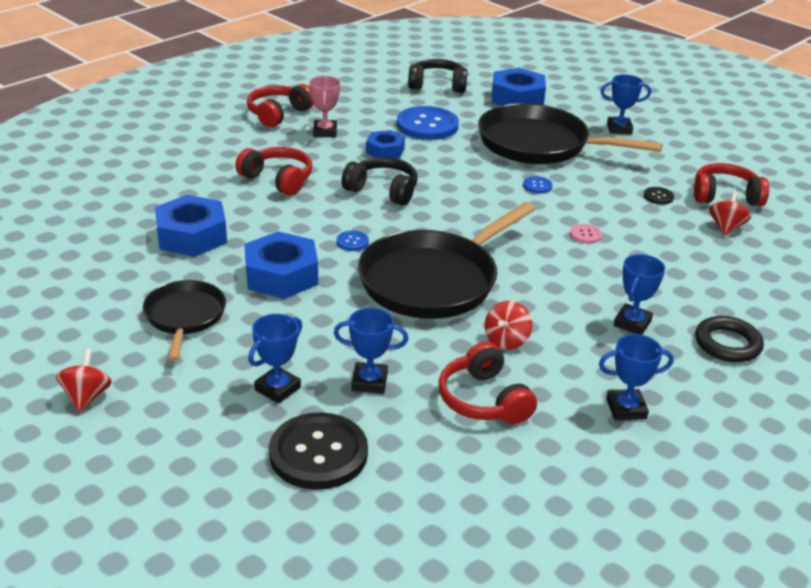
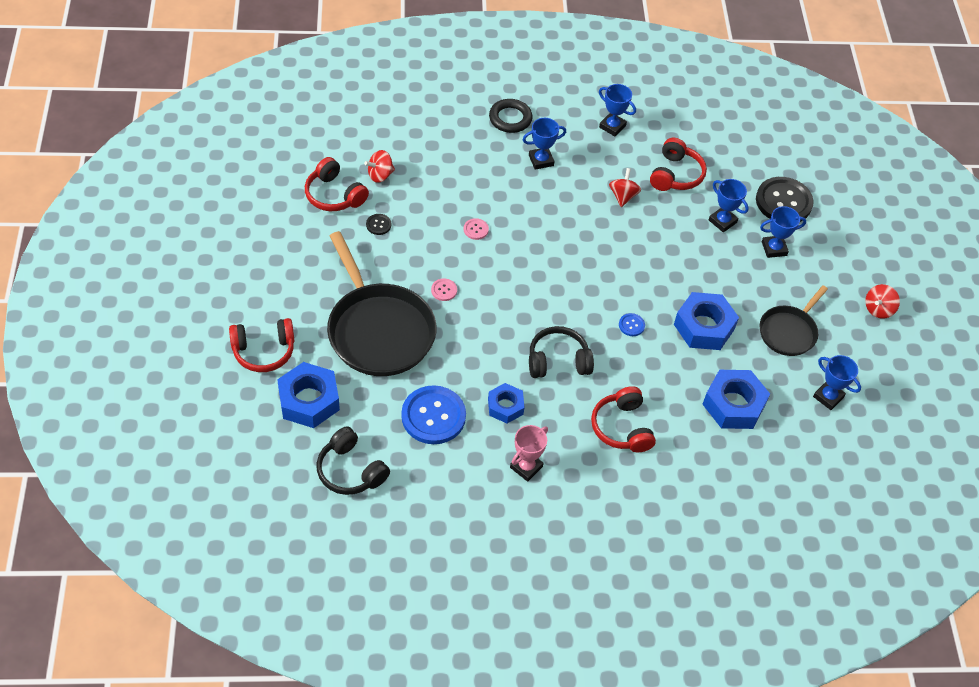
camera: 140 degrees left, 20 degrees up
red headphones [247,84,314,127] -> red headphones moved to [229,318,294,372]
black headphones [341,157,418,206] -> black headphones turned 105 degrees clockwise [529,326,594,378]
black pan [358,202,535,319] -> none
red spinning top [485,301,532,350] -> red spinning top turned 60 degrees counterclockwise [609,168,641,207]
blue button [523,176,553,194] -> pink button [431,279,457,301]
blue trophy [601,74,651,134] -> blue trophy moved to [813,355,861,410]

